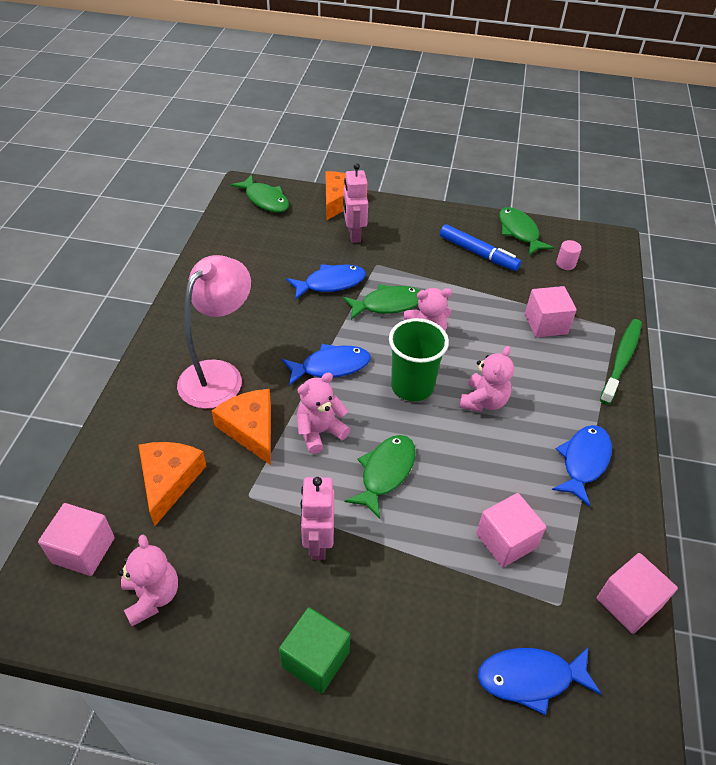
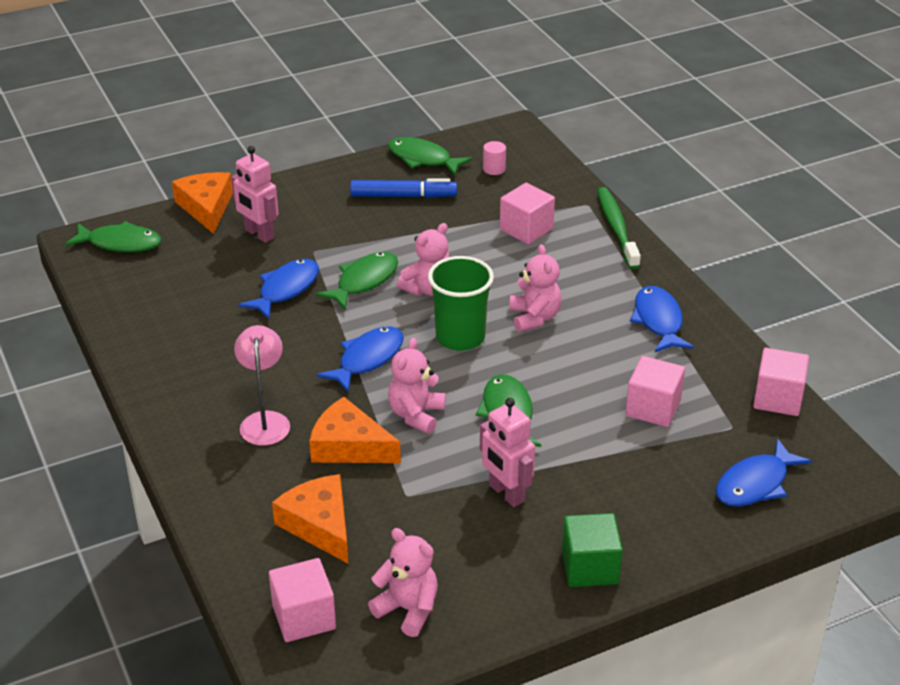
camera: 35 degrees left, 10 degrees down
pink lamp [177,255,251,409] -> pink lamp [234,325,290,446], size x0.65

